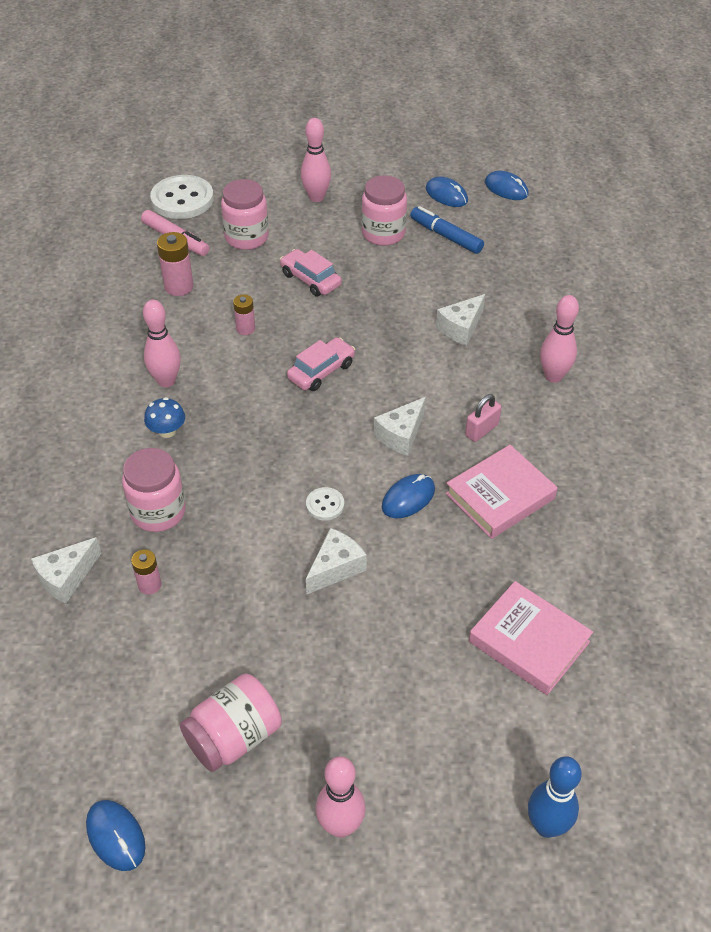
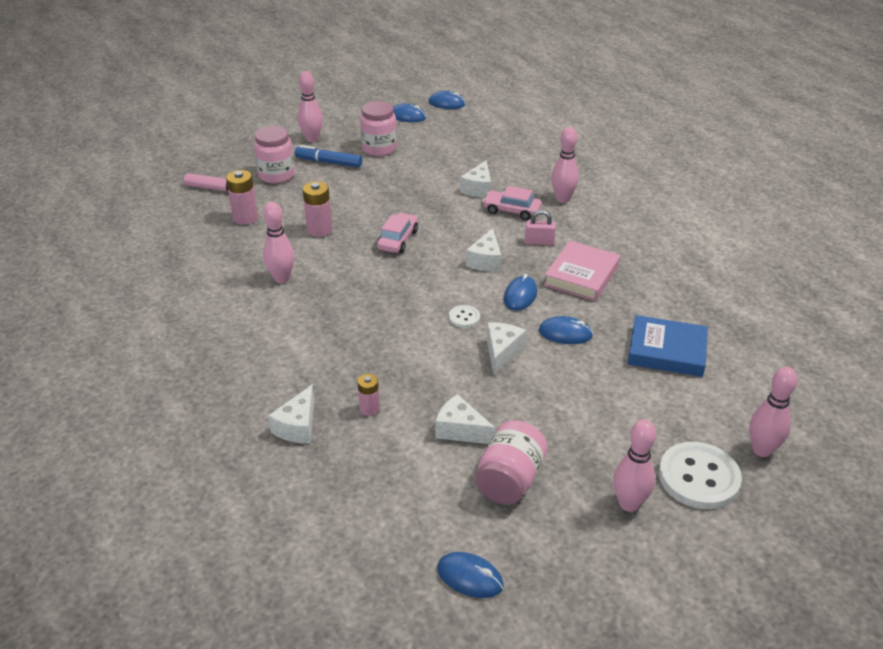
camera: 25 degrees left, 10 degrees down
pink jar [122,448,186,532] -> none
blue mushroom [144,397,185,438] -> none
white button [150,175,214,219] -> white button moved to [659,442,742,509]
pink battery [233,295,255,335] -> pink battery [303,181,332,237], size x1.59
pink car [280,249,342,296] -> pink car moved to [482,186,542,220]
blue marker [410,206,484,254] -> blue marker moved to [295,145,362,167]
pink padlock [465,394,501,442] -> pink padlock turned 75 degrees clockwise [525,210,556,246]
pink book [469,581,593,695] -> blue book [628,315,708,377]
blue bowling pin [528,756,582,838] -> pink bowling pin [749,367,798,457]
none -> white cheese [436,394,495,444]
none -> blue mouse [539,316,593,344]

